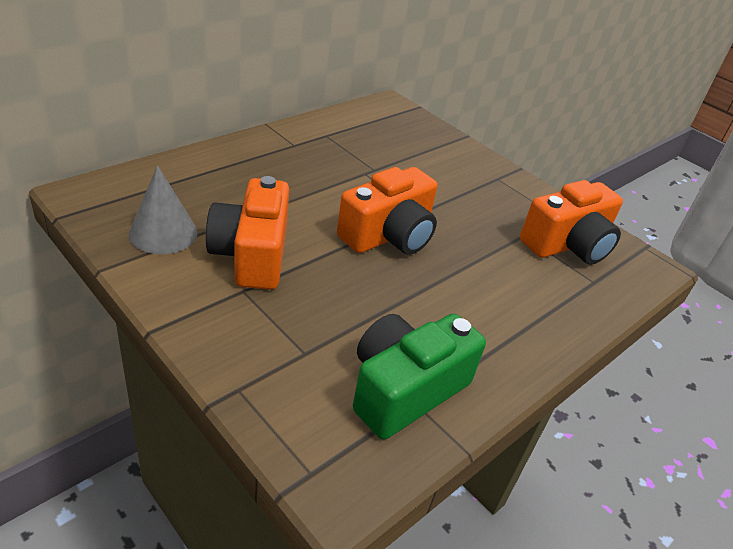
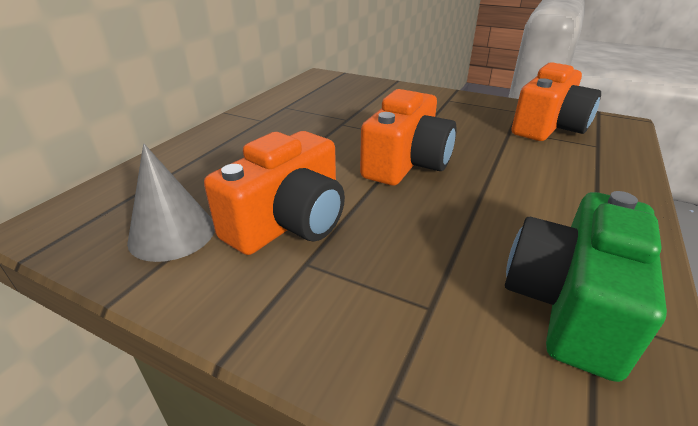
camera: 15 degrees left, 5 degrees down
orange camera [206,176,289,290] -> orange camera turned 120 degrees counterclockwise [204,131,345,255]

